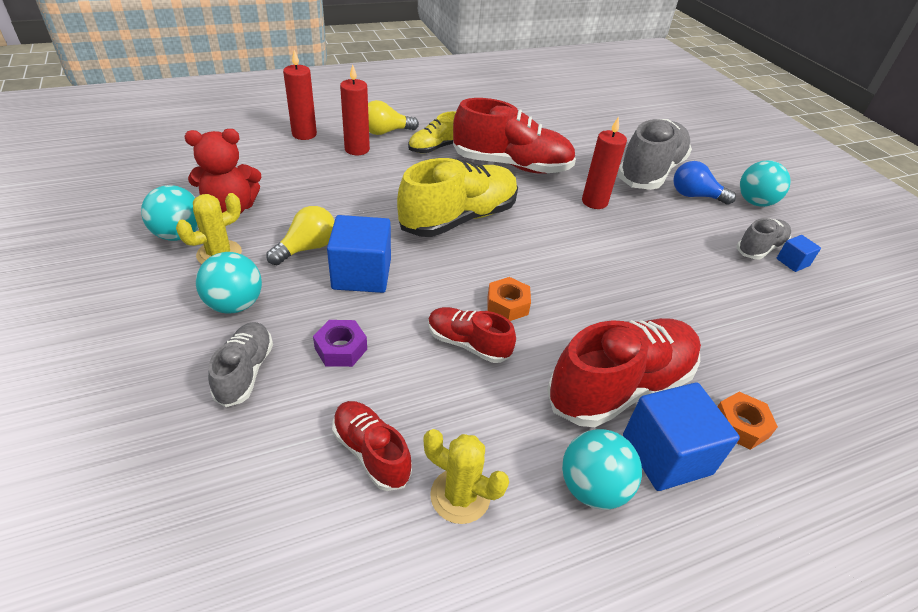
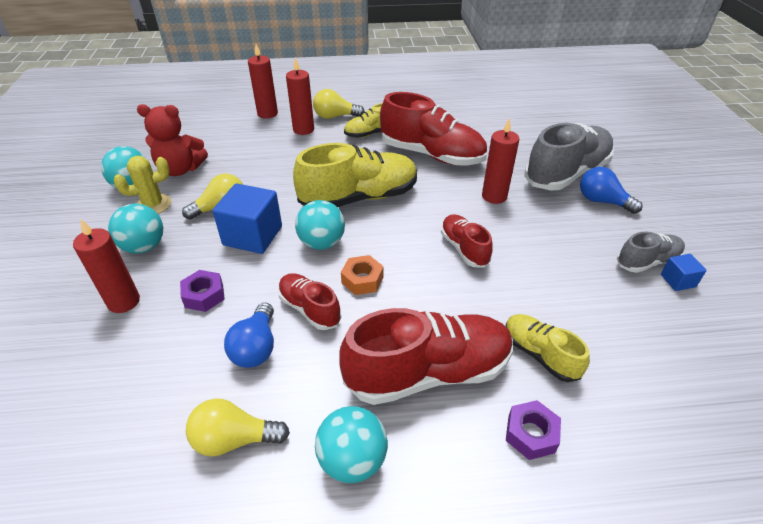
camera: 20 degrees right, 0 degrees up
grey shoe [208,322,273,407] -> red candle [73,218,140,313]
red shoe [332,401,412,491] -> red shoe moved to [441,214,493,268]
yellow cactus [423,429,509,524] -> yellow light bulb [186,399,290,457]
blue cube [623,383,740,491] -> none
orange nut [717,392,778,450] -> purple nut [506,400,561,460]
turquoise ball [740,160,791,207] -> turquoise ball moved to [295,200,345,250]
none -> blue light bulb [224,303,274,368]
none -> yellow shoe [505,314,590,382]

